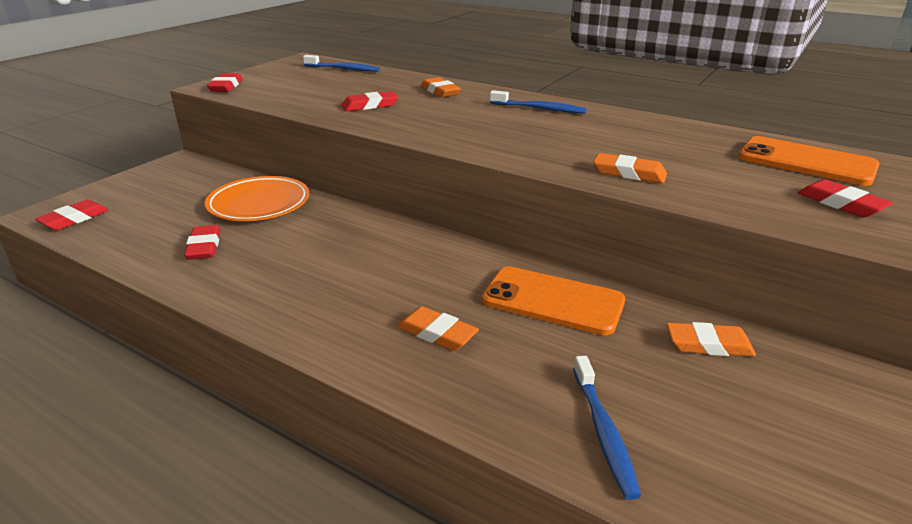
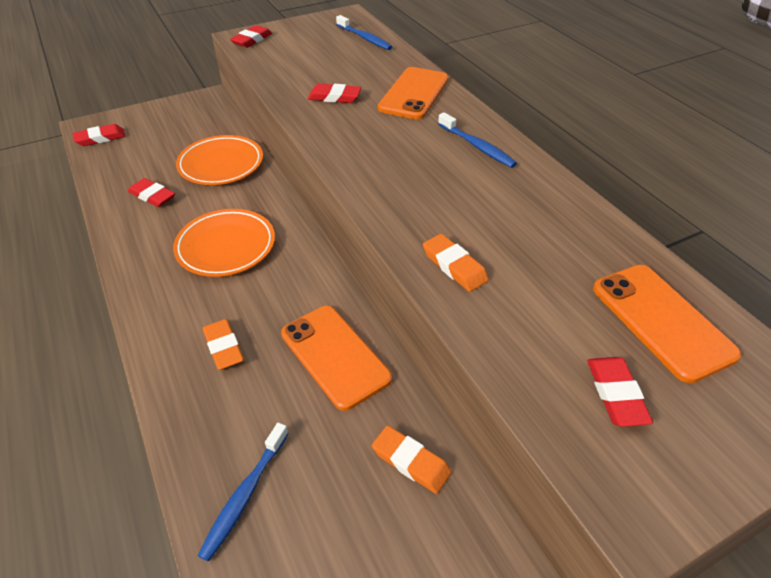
camera: 30 degrees right, 15 degrees up
red eraser [184,225,221,260] -> red eraser turned 75 degrees counterclockwise [128,178,175,207]
orange eraser [421,77,461,97] -> orange phone [378,67,449,120]
none -> orange plate [173,209,275,277]

